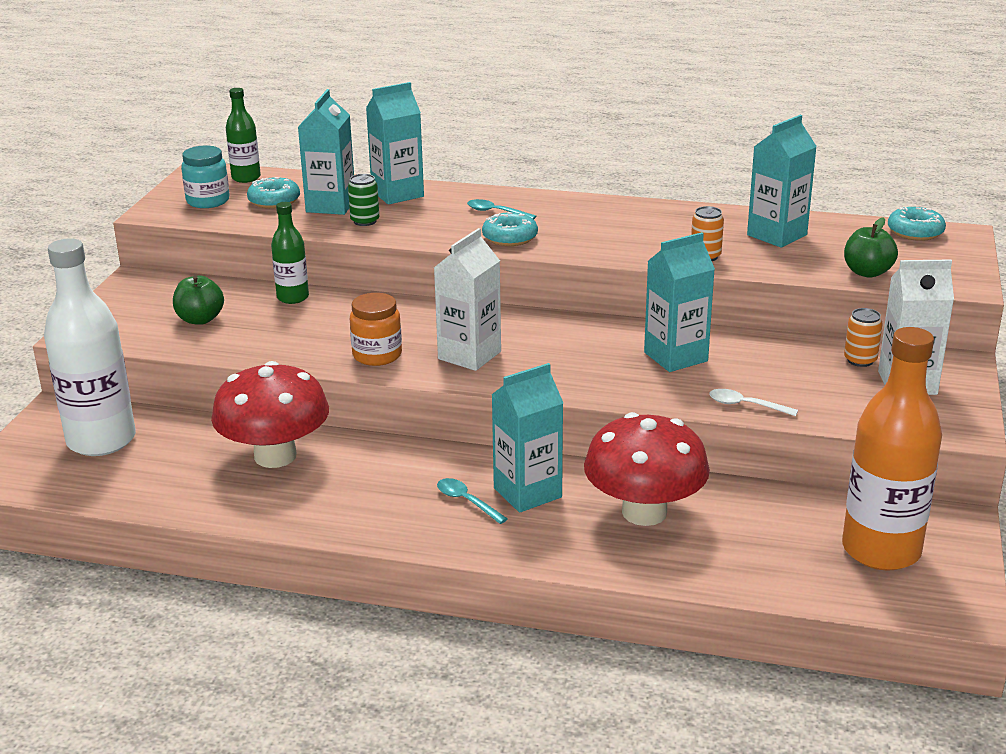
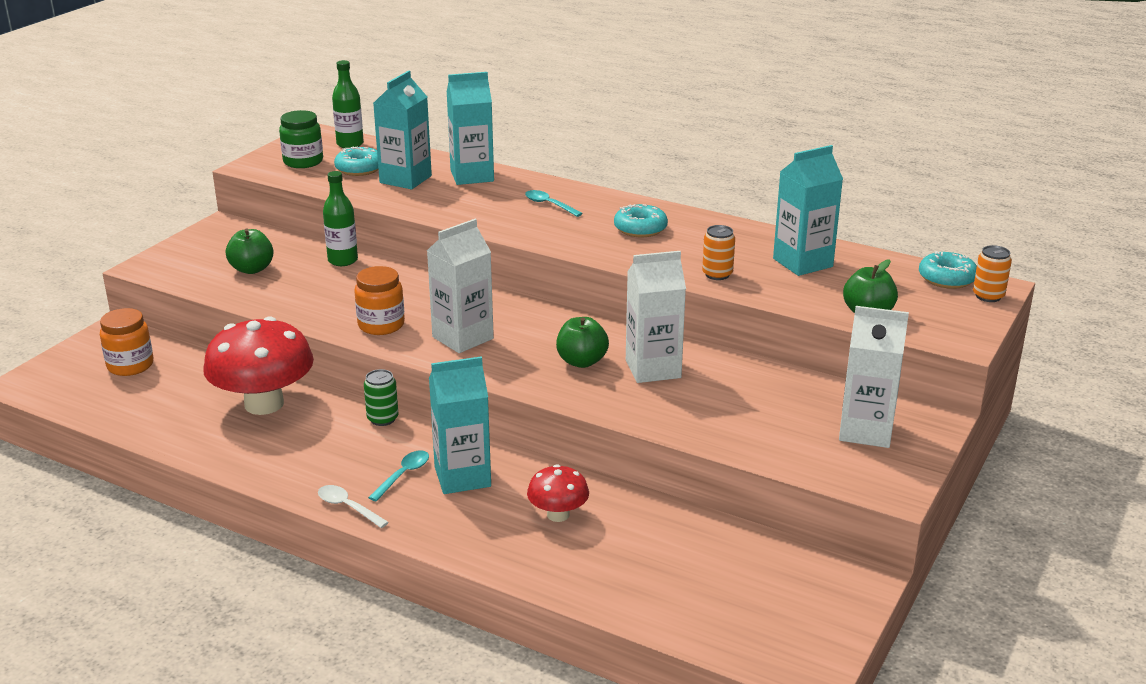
camera: 15 degrees right, 0 degrees up
white bottle [44,238,136,456] -> orange jar [100,308,153,376]
turquoise jar [181,145,230,208] -> green jar [279,110,323,168]
green can [348,174,379,226] -> green can moved to [364,369,399,426]
turquoise spoon [437,478,508,524] -> turquoise spoon turned 60 degrees clockwise [368,450,429,501]
turquoise donut [482,212,538,246] -> turquoise donut moved to [614,204,668,237]
red mushroom [584,412,710,526] -> red mushroom [527,464,589,522], size x0.51
turquoise carton [644,232,715,372] -> white carton [626,251,686,383]
white spoon [709,389,798,416] -> white spoon moved to [318,485,389,528]
orange bottle [842,327,942,570] -> none
orange can [844,308,883,367] -> orange can moved to [973,245,1012,302]
none -> green apple [556,317,609,368]

